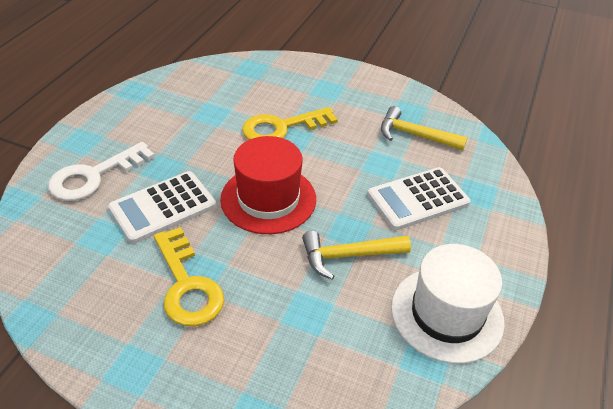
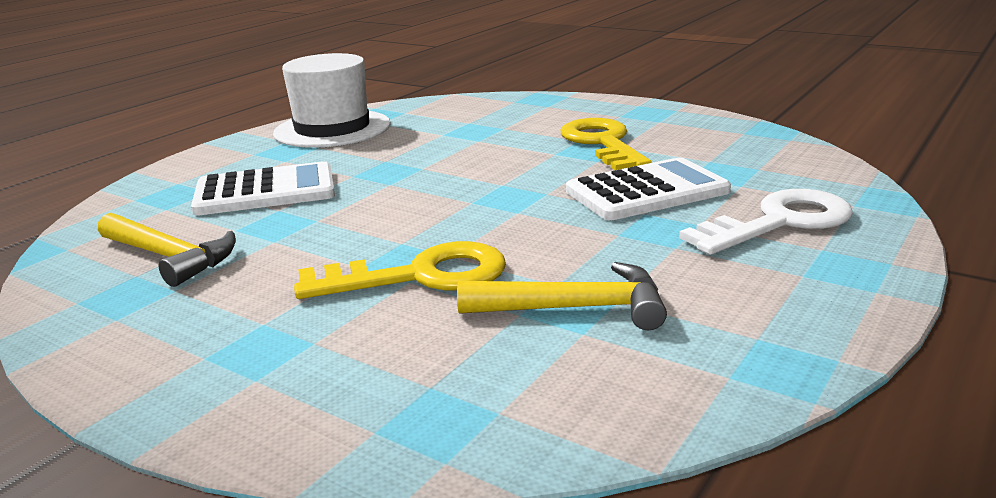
camera: 165 degrees left, 20 degrees down
red hat [220,136,316,234] -> none
yellow hammer [302,231,411,280] -> yellow hammer moved to [457,262,667,330]

